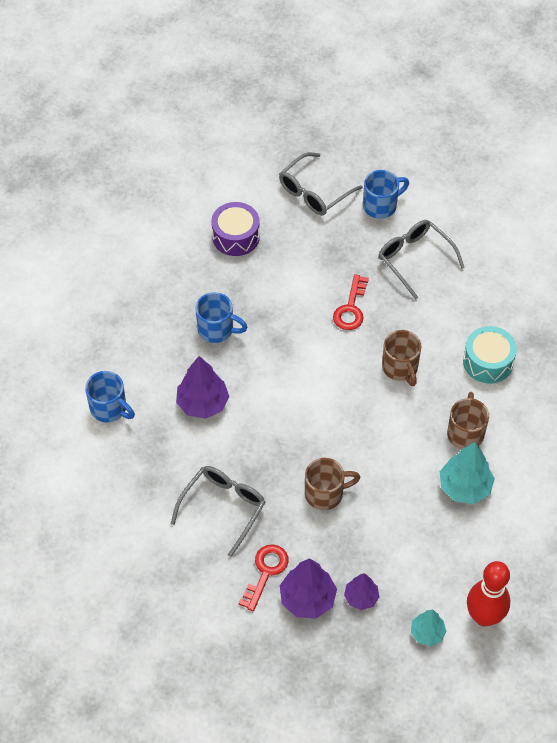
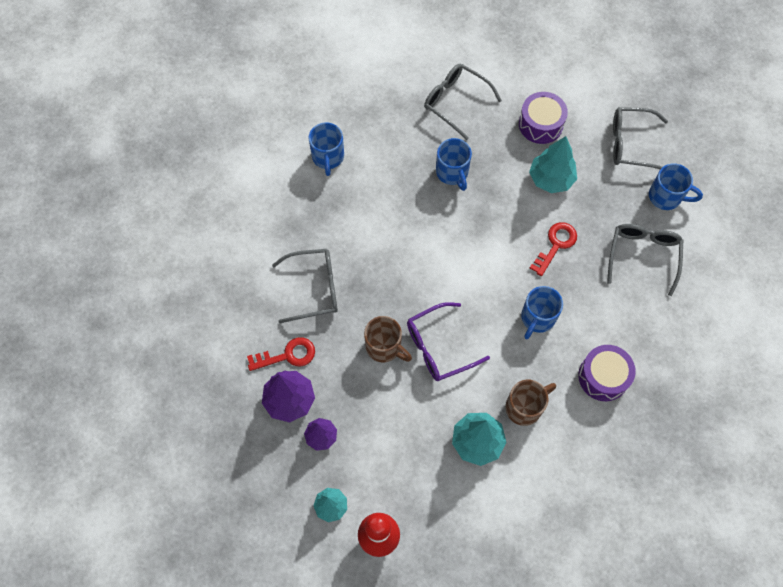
camera: 50 degrees right, 10 degrees up
purple tree [176,356,229,419] -> none
red key [333,274,369,330] -> red key turned 150 degrees clockwise [530,222,577,276]
brown mug [382,330,421,386] -> blue mug [521,286,563,339]
turquoise drum [463,326,517,383] -> purple drum [578,345,636,401]
none -> purple glasses [407,302,490,381]
none -> grey glasses [424,64,502,140]
none -> turquoise tree [529,136,577,193]

